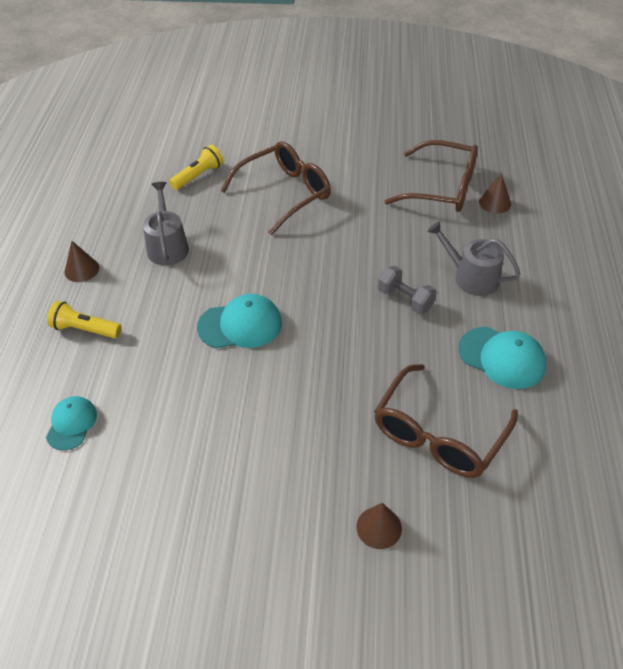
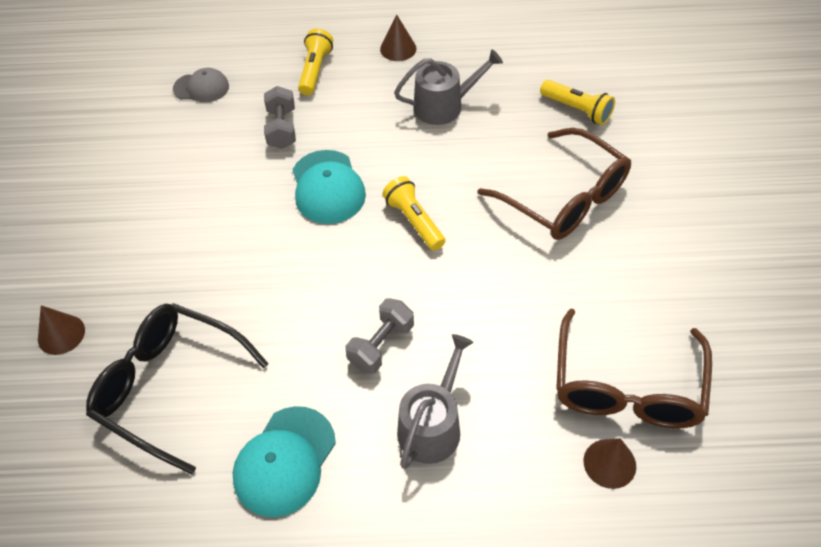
camera: 85 degrees right, 5 degrees up
turquoise cap [46,396,97,450] -> grey cap [173,68,229,103]
brown glasses [374,364,518,478] -> black glasses [86,303,268,474]
none -> grey dumbbell [264,86,296,149]
none -> yellow flashlight [382,176,445,251]

